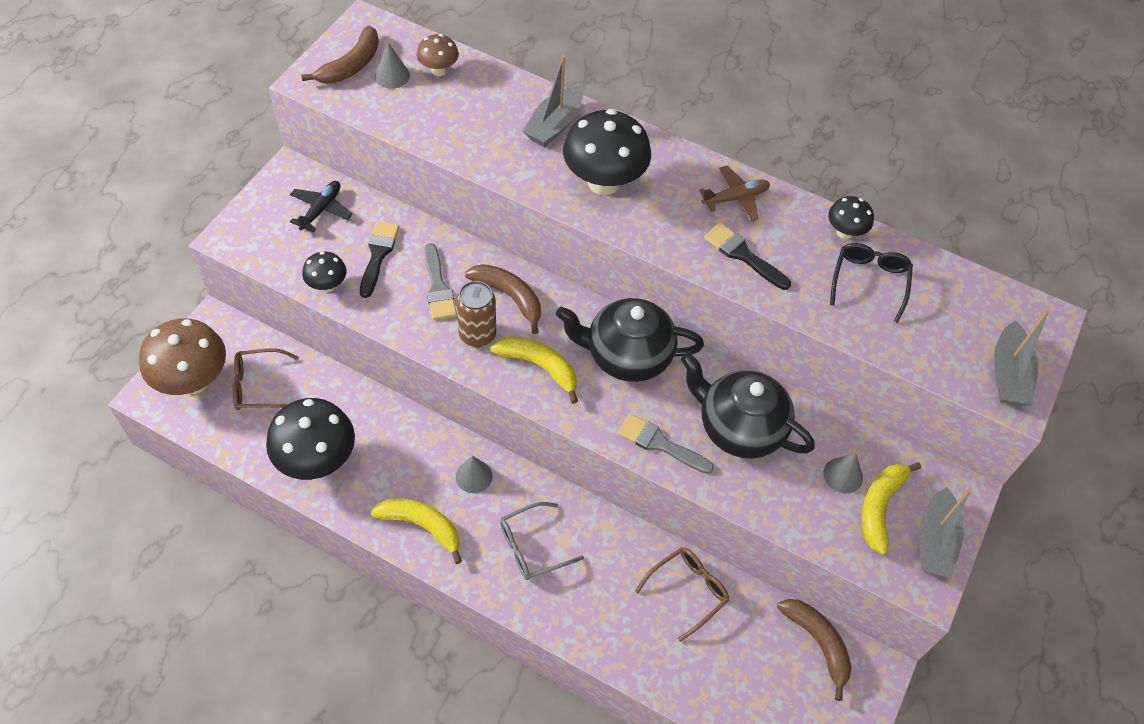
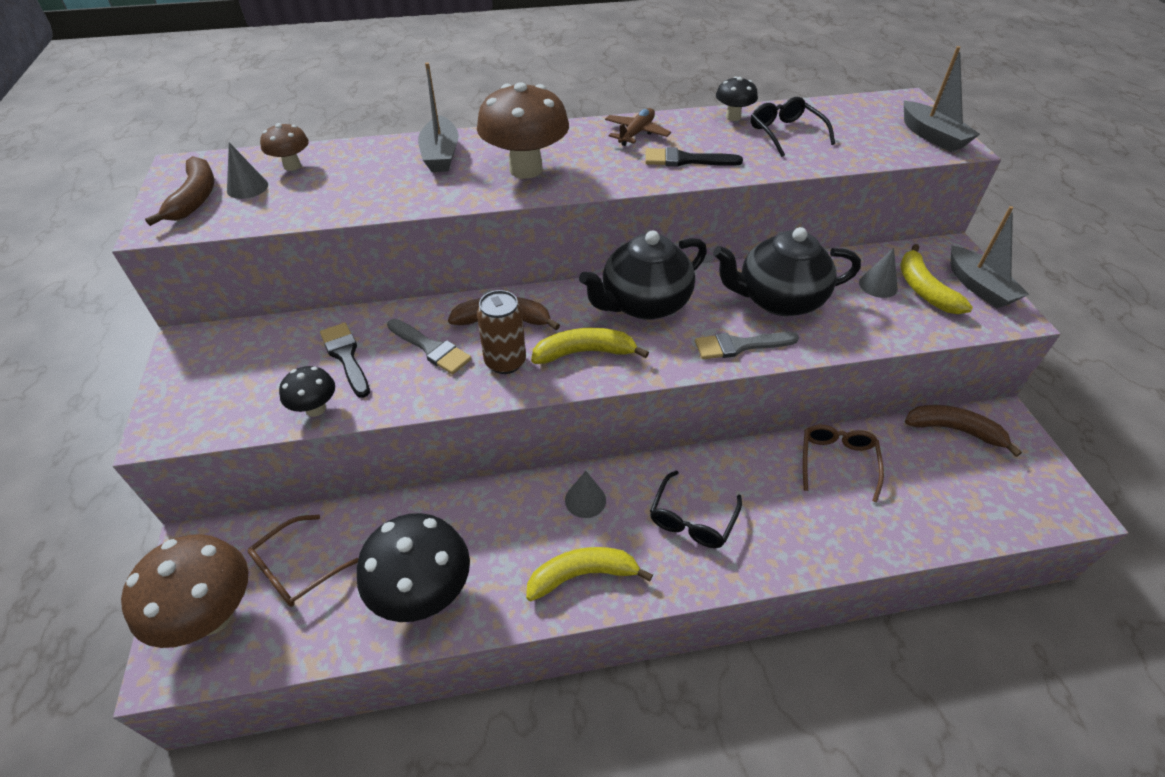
camera: 35 degrees left, 10 degrees down
black plane [290,181,353,232] -> none
grey glasses [500,502,584,580] -> black glasses [650,470,742,548]
black mushroom [563,109,651,195] -> brown mushroom [477,82,569,178]

